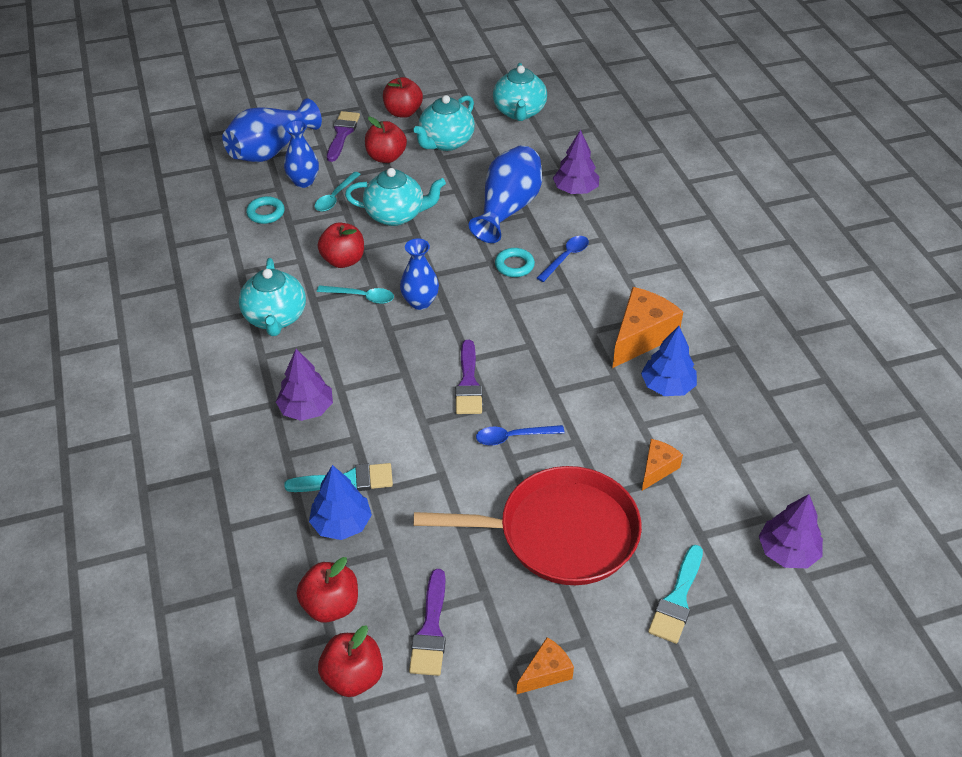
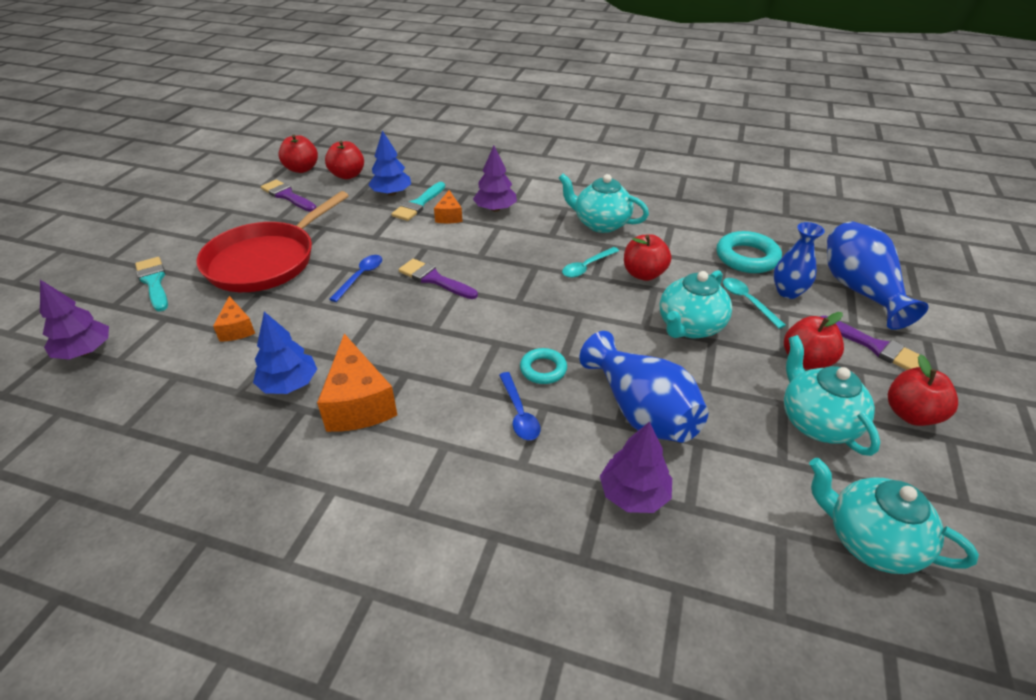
camera: 125 degrees right, 5 degrees down
turquoise ring [246,196,285,224] -> turquoise ring [716,231,782,273], size x1.63
blue vase [400,238,439,310] -> none
orange cheese [517,637,574,694] -> orange cheese moved to [434,190,463,223]

